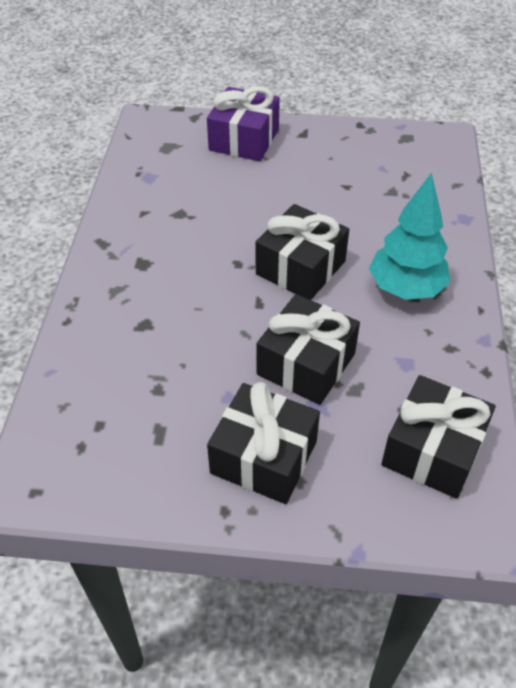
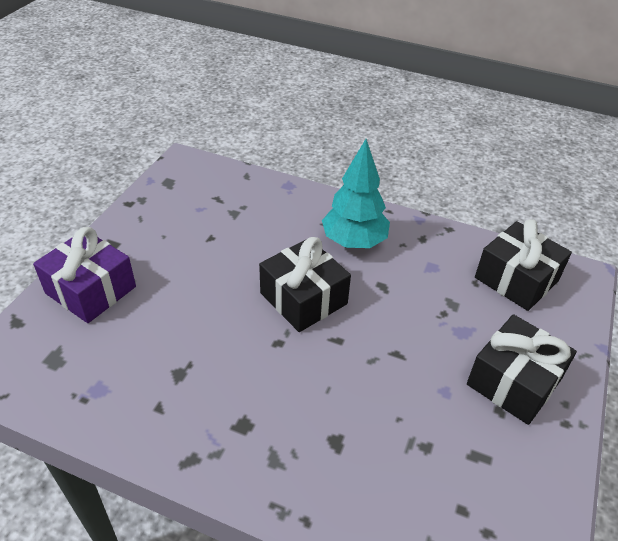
camera: 75 degrees left, 5 degrees down
black gift [257,294,360,405] -> none

